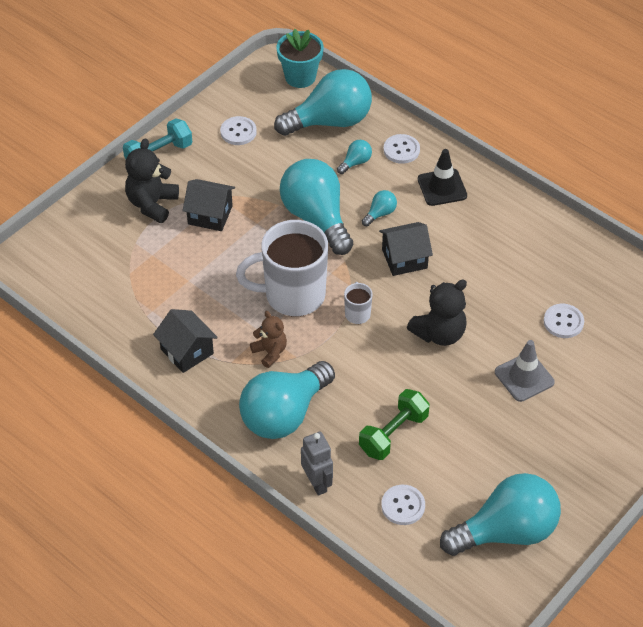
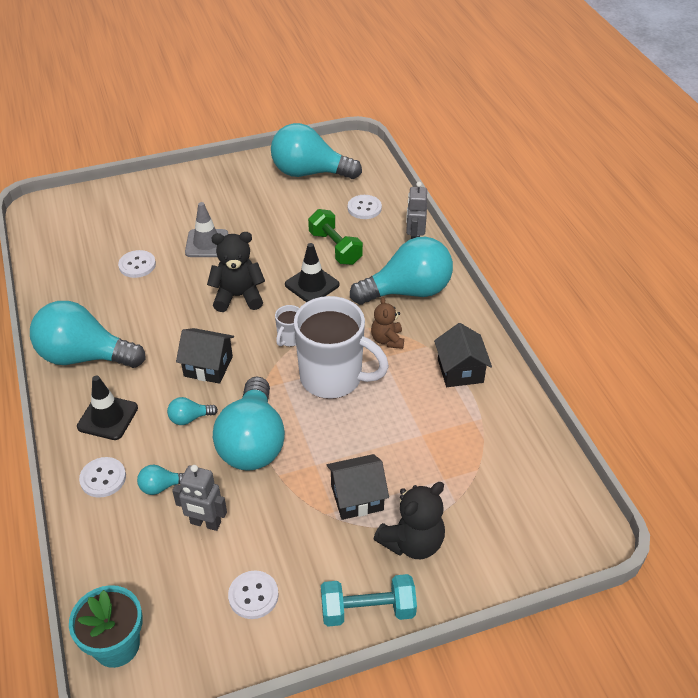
camera: 150 degrees left, 5 degrees down
black house [182,179,235,231] -> black house turned 60 degrees counterclockwise [327,454,389,520]
turquoise light bulb [274,69,372,136] -> turquoise light bulb moved to [30,301,146,368]
green dumbbell [359,389,430,460] -> green dumbbell turned 75 degrees clockwise [308,209,363,265]
none -> grey robot [172,465,227,531]
none -> black traffic cone [285,243,339,302]

